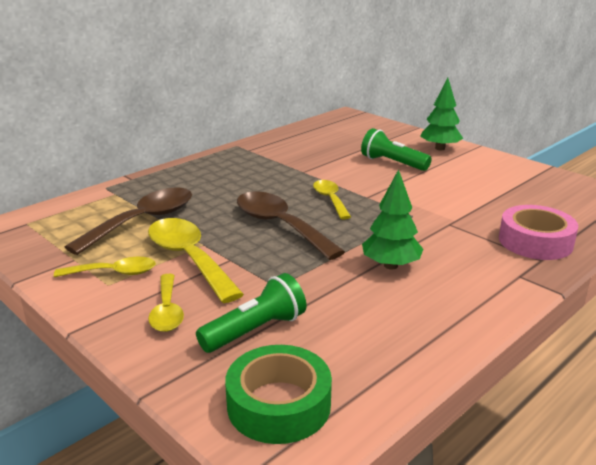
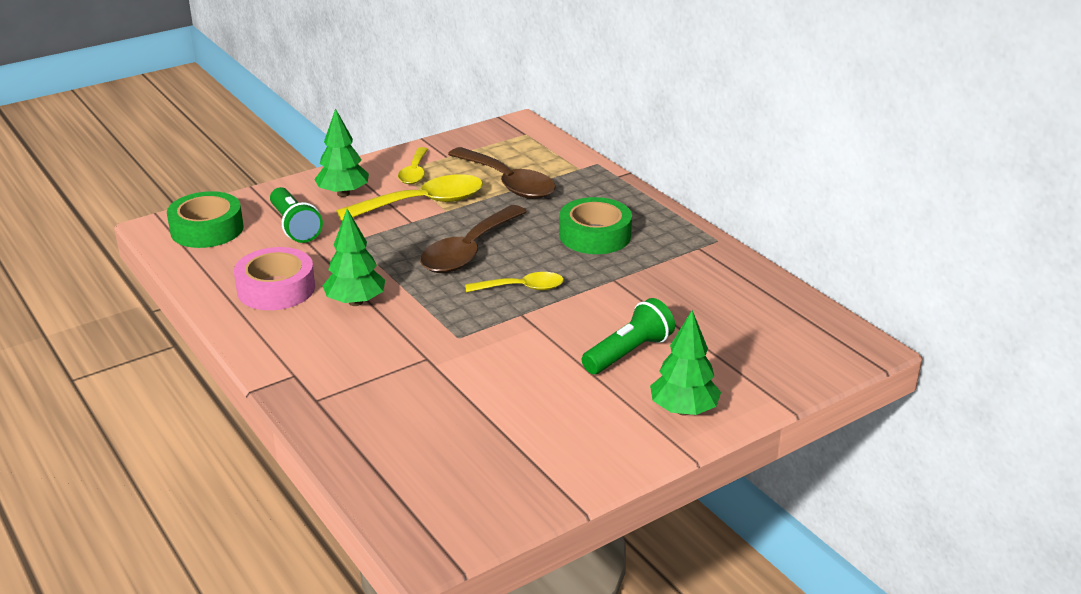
camera: 100 degrees right, 5 degrees up
yellow spoon [148,274,184,332] -> green tree [314,108,369,197]
brown spoon [237,191,345,260] -> brown spoon turned 150 degrees clockwise [420,205,527,273]
pink tape [499,205,578,260] -> pink tape moved to [234,247,315,310]
none -> green tape [559,197,632,254]

